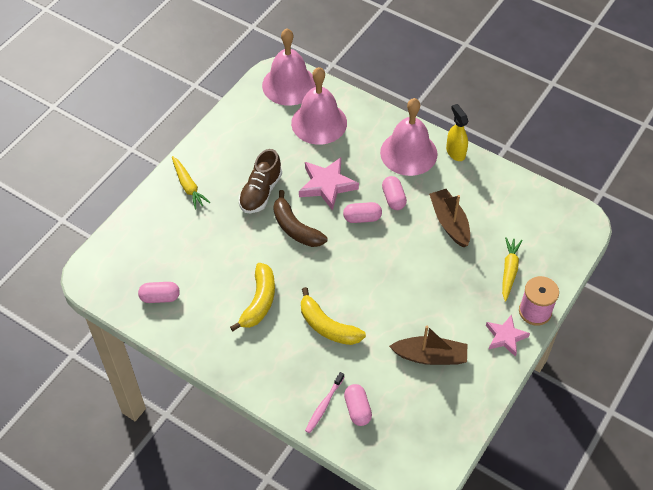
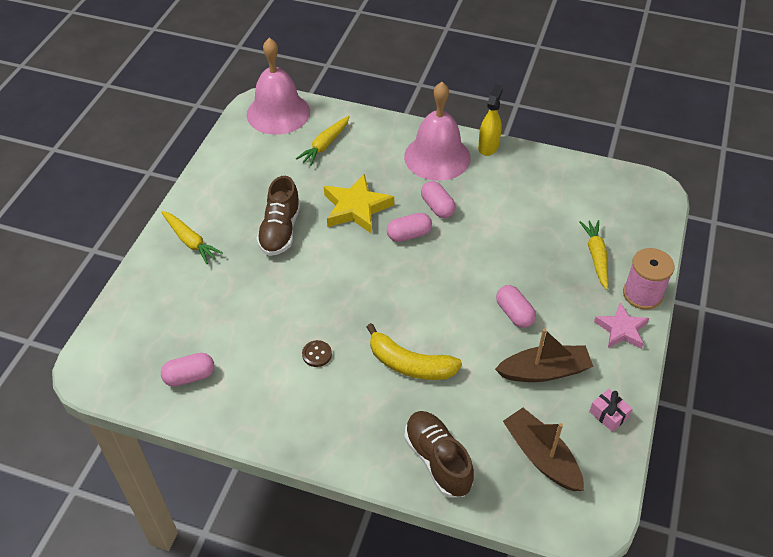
camera: 15 degrees left, 5 degrees down
yellow banana [230,263,275,332] -> brown button [302,340,332,367]
brown banana [273,190,328,247] -> none
pink bell [291,67,347,145] -> yellow carrot [296,116,350,166]
pink star [299,158,359,211] -> yellow star [324,174,394,234]
pink toothbrush [305,372,344,433] -> brown shoe [404,411,474,498]
pink capsule [344,384,372,426] -> pink capsule moved to [496,285,536,328]
brown boat [429,189,470,247] -> brown boat moved to [503,408,584,491]
yellow spray bottle [446,104,468,161] -> yellow spray bottle turned 60 degrees clockwise [478,84,503,156]
none -> pink gift [589,389,633,432]

